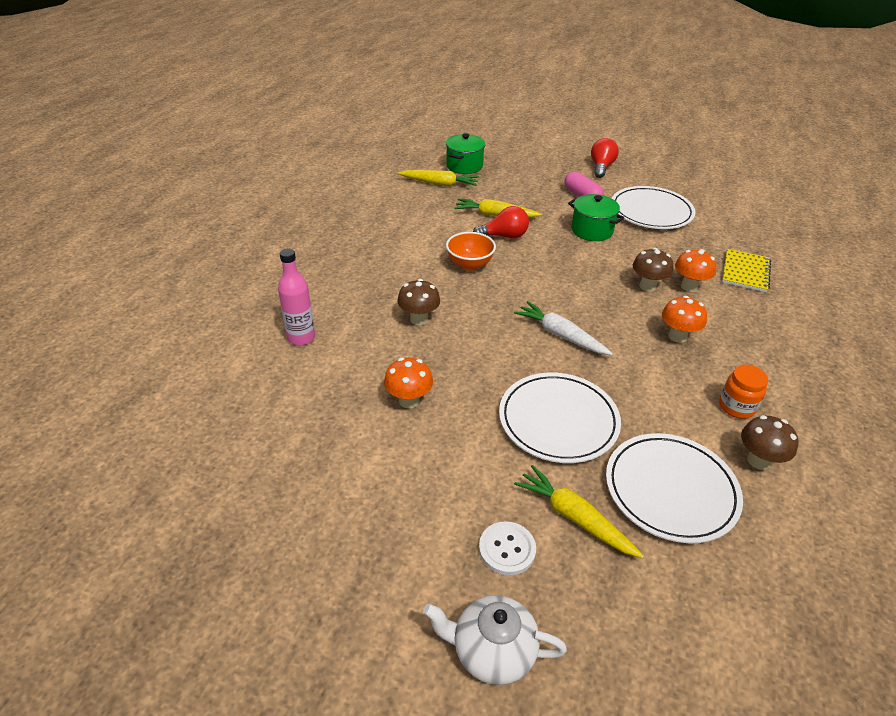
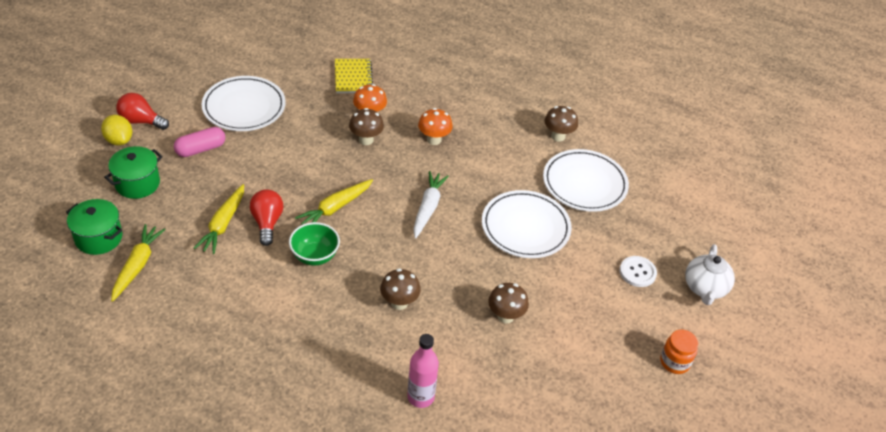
camera: 90 degrees left, 5 degrees up
orange mushroom [384,357,433,408] -> brown mushroom [488,283,529,323]
orange bowl [446,232,496,271] -> green bowl [289,222,340,266]
white carrot [514,301,613,355] -> white carrot turned 150 degrees clockwise [413,171,449,239]
yellow carrot [514,465,644,558] -> yellow carrot moved to [295,179,373,225]
green pot [568,194,624,241] -> green pot moved to [104,146,163,199]
orange jar [719,365,768,419] -> orange jar moved to [660,330,698,374]
yellow notebook [722,249,771,292] -> yellow notebook turned 60 degrees clockwise [335,59,373,93]
none -> yellow lemon [101,115,132,146]

